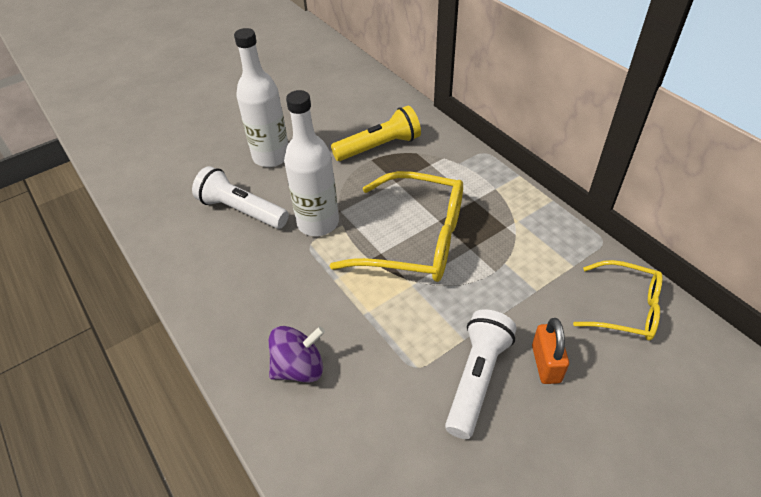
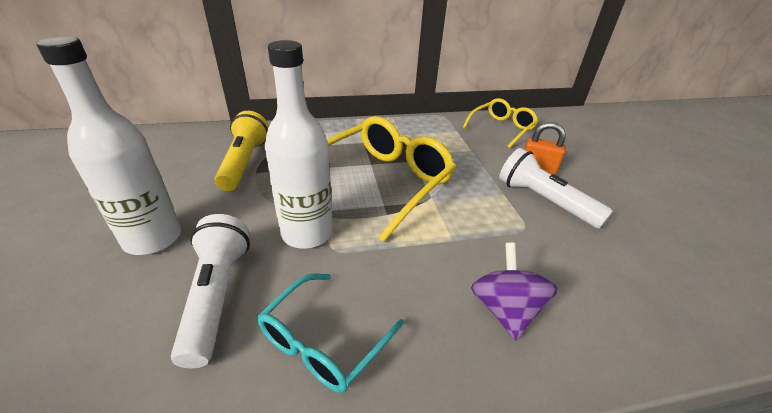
camera: 70 degrees left, 10 degrees down
white flashlight [192,166,289,229] -> white flashlight turned 120 degrees clockwise [171,214,250,368]
none -> turquoise glasses [258,273,404,393]

